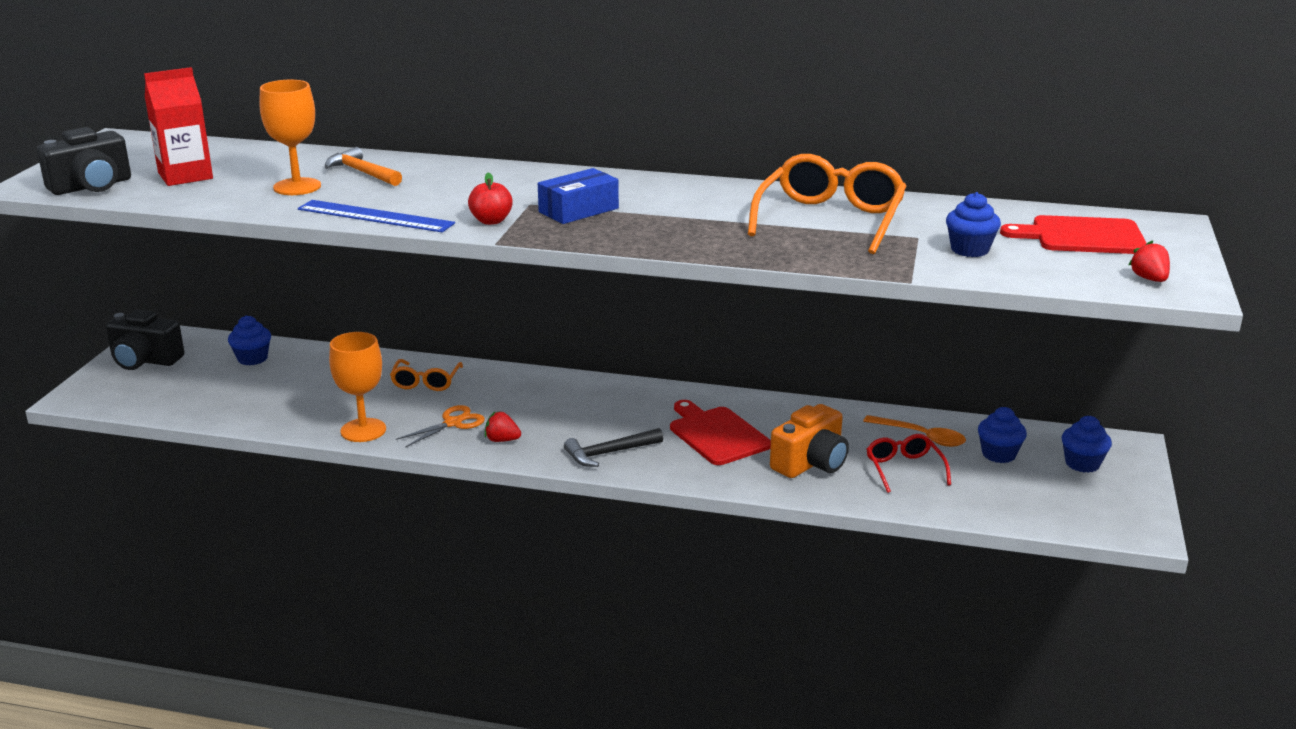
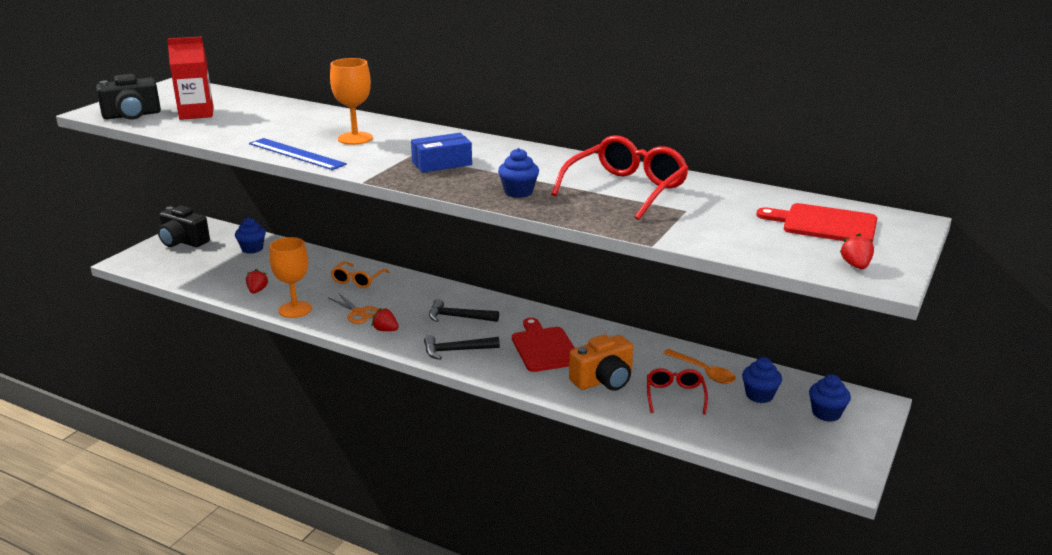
camera: 15 degrees right, 0 degrees up
orange goblet [259,80,321,195] -> orange goblet moved to [330,58,373,145]
orange hammer [325,147,402,186] -> none
orange scissors [396,405,485,447] -> orange scissors turned 75 degrees clockwise [329,293,379,324]
red apple [468,172,513,225] -> none
orange glasses [748,154,906,254] -> red glasses [551,135,689,220]
blue cupcake [946,192,1001,257] -> blue cupcake moved to [498,148,539,198]
none -> red strawberry [246,269,269,293]
none -> black hammer [429,299,499,322]

